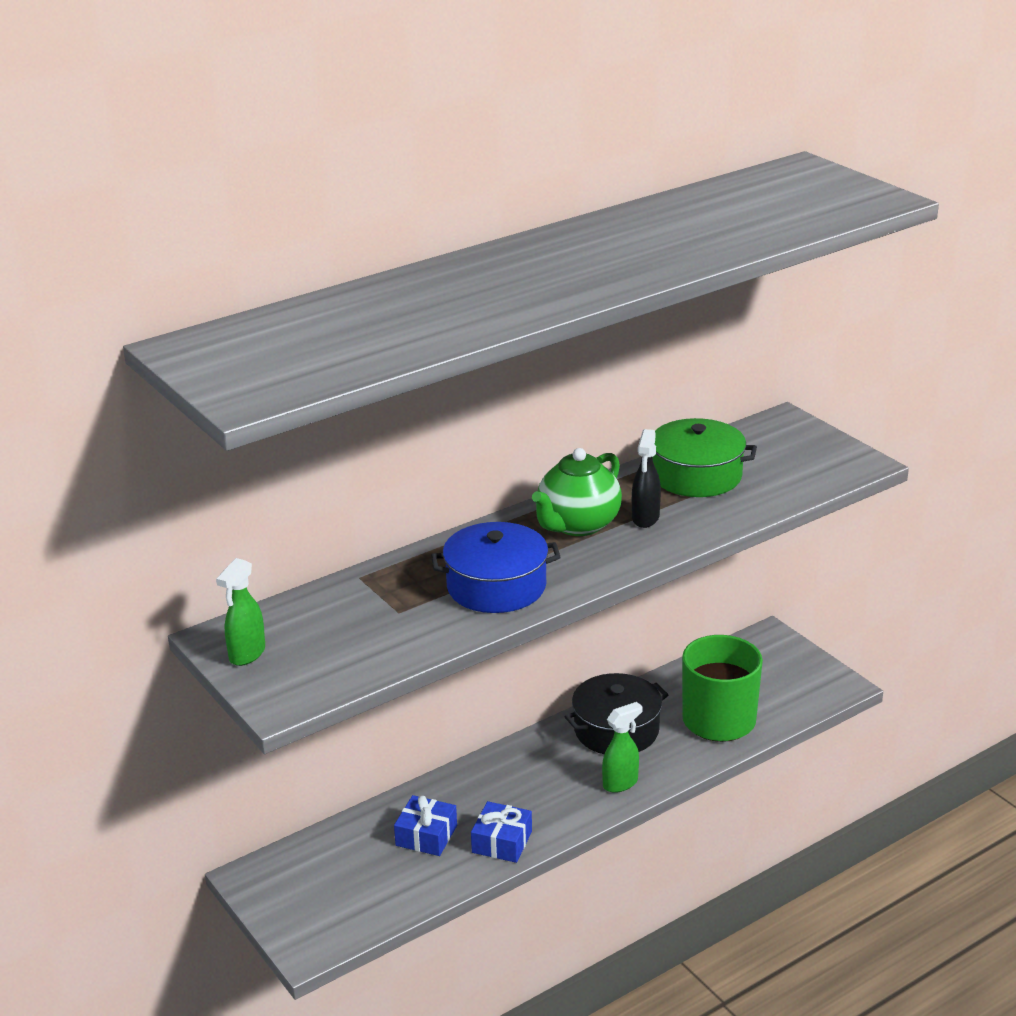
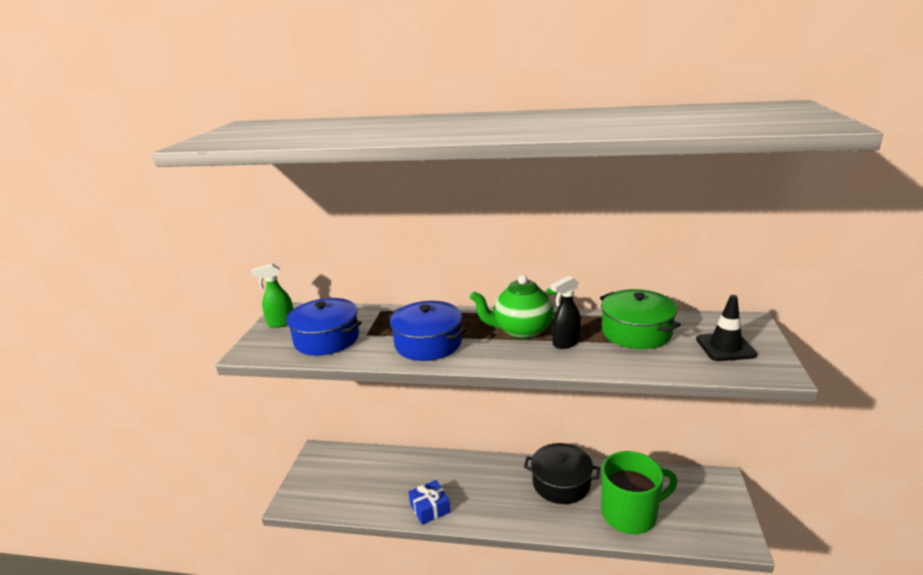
camera: 45 degrees right, 5 degrees down
blue gift [394,795,457,856] -> none
green spray bottle [602,702,643,793] -> none
none -> blue pot [286,298,362,356]
none -> black traffic cone [696,295,757,361]

